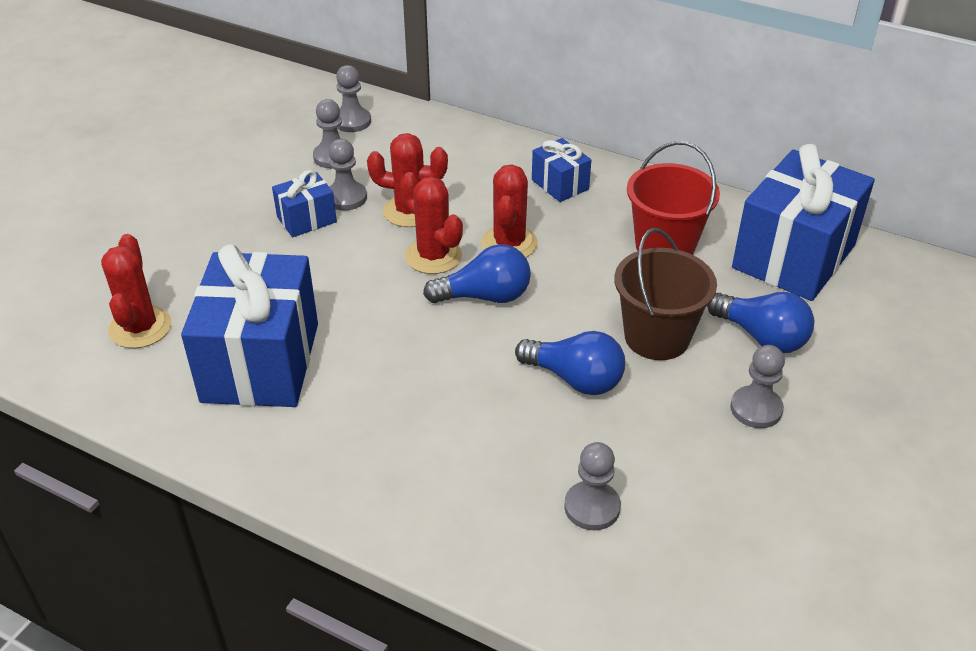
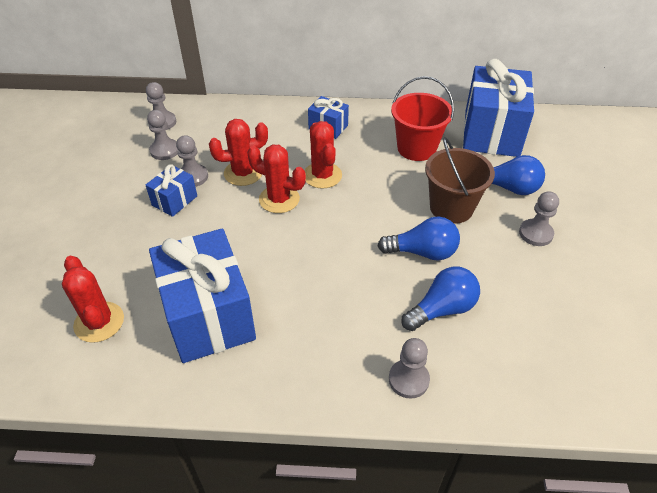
camera: 25 degrees left, 5 degrees up
blue light bulb [423,244,531,303] -> blue light bulb moved to [401,266,480,331]
grey pawn [564,442,621,530] -> grey pawn moved to [389,338,430,399]

